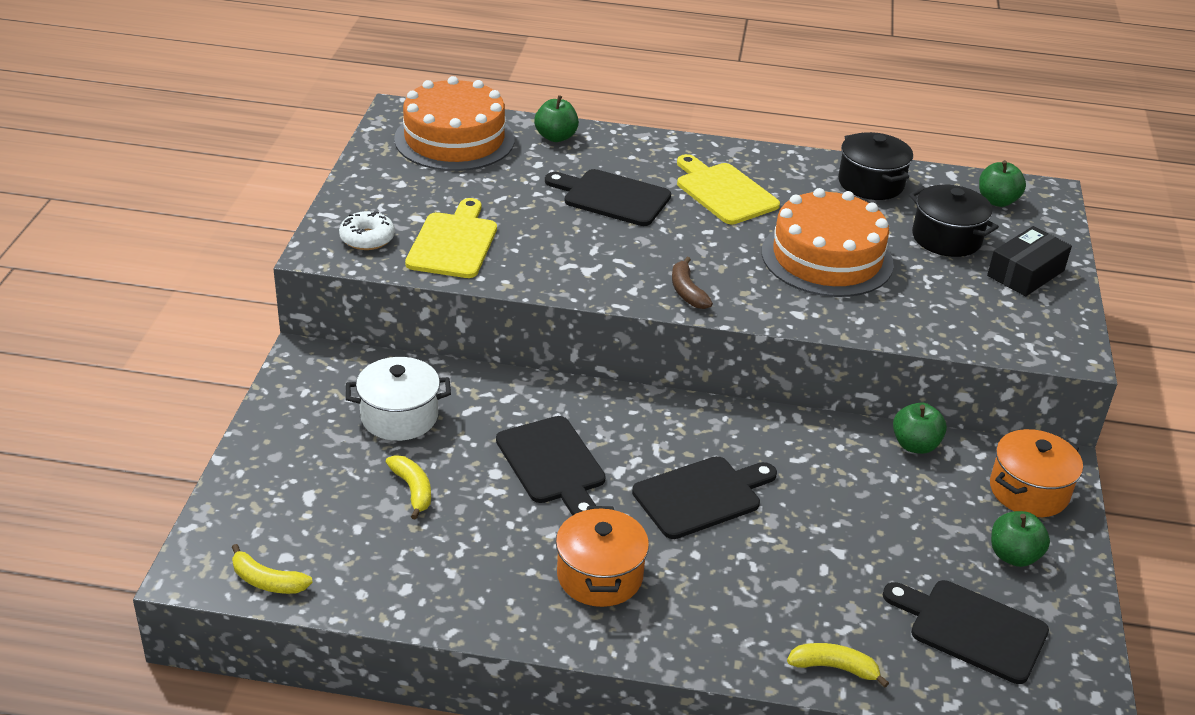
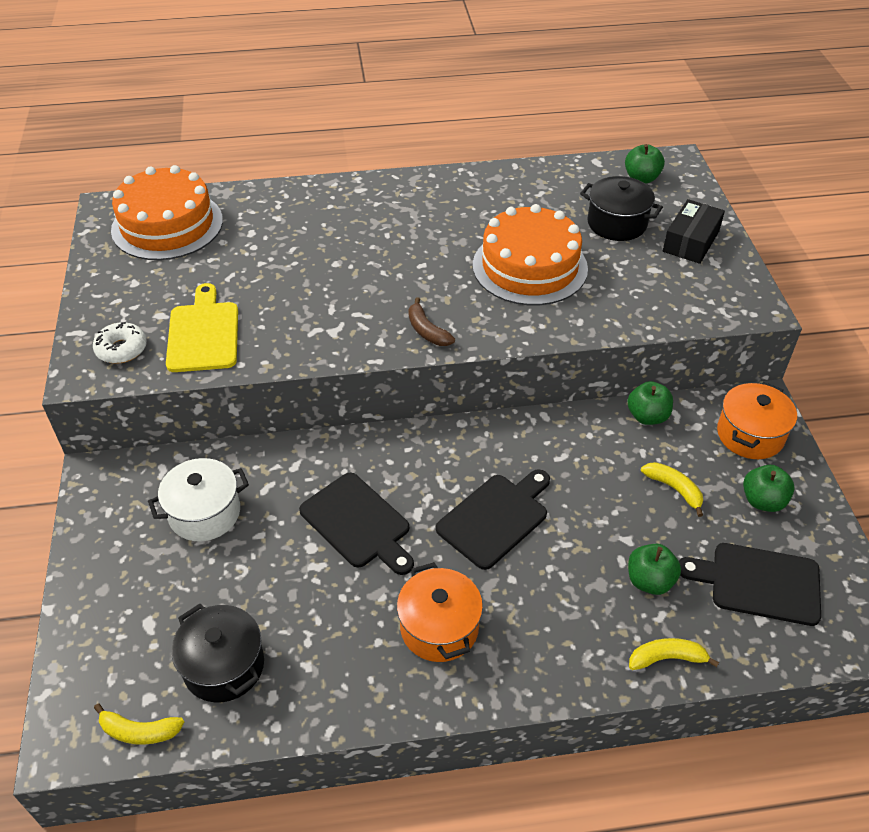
camera: 15 degrees left, 10 degrees up
yellow banana [386,455,431,520] -> yellow banana moved to [641,462,703,517]
green apple [534,95,579,142] -> green apple moved to [628,544,681,595]
black cutting board [545,169,671,226] -> none
yellow cutting board [677,154,780,224] -> none
black pot [838,132,913,200] -> black pot moved to [171,603,264,702]

